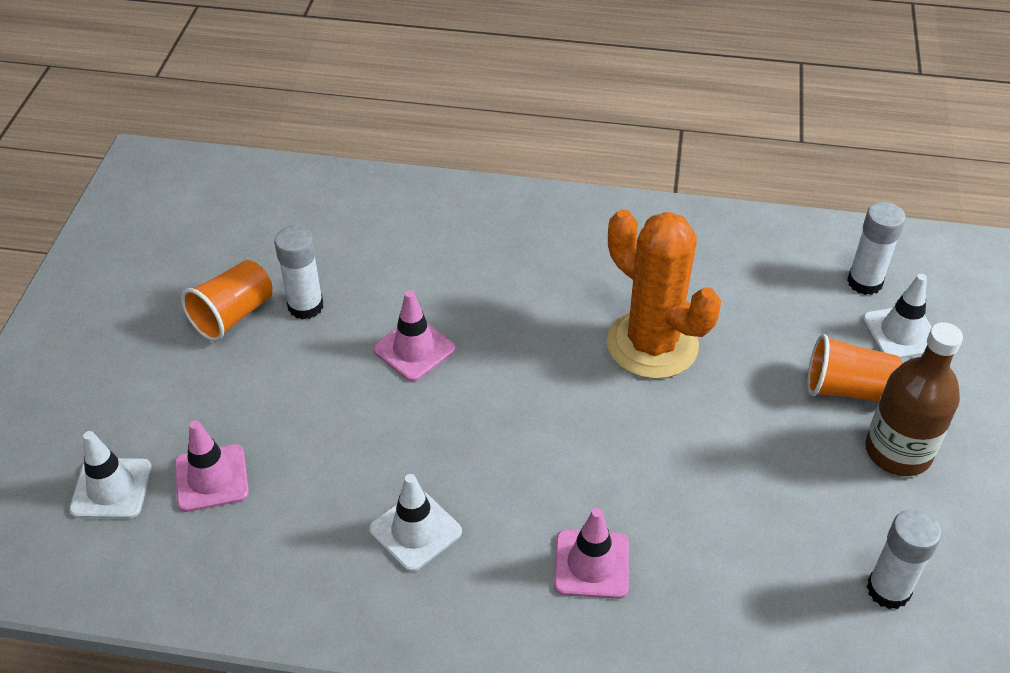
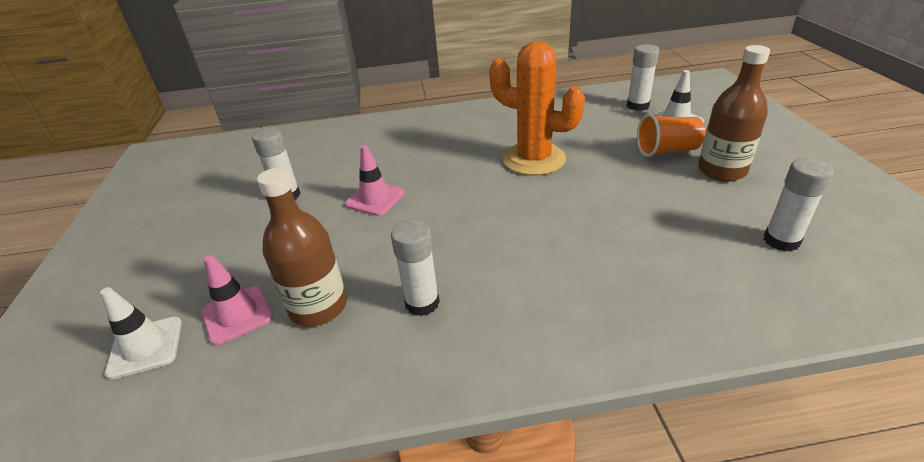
camera: 15 degrees left, 10 degrees down
orange cup [181,260,272,342] -> none
white traffic cone [369,474,462,572] -> white glue stick [391,219,440,316]
pink traffic cone [554,508,629,599] -> none
none -> brown bottle [257,168,347,327]

